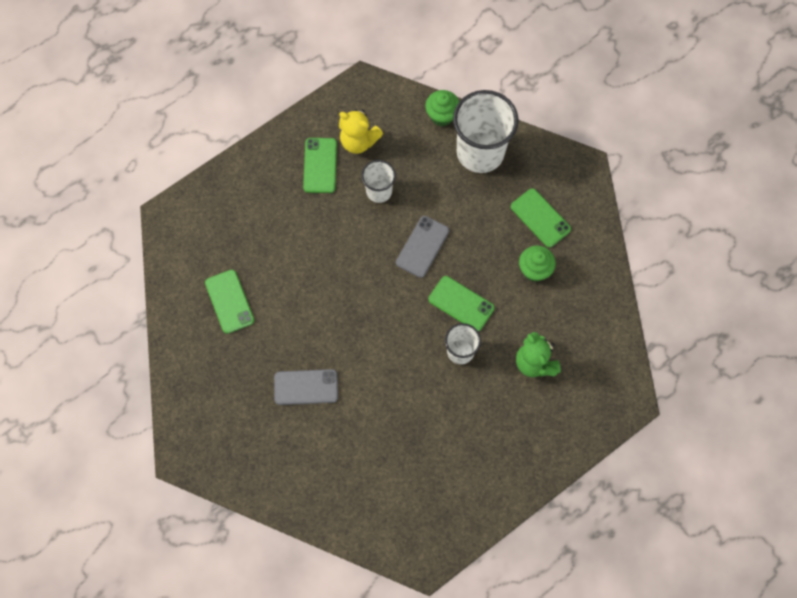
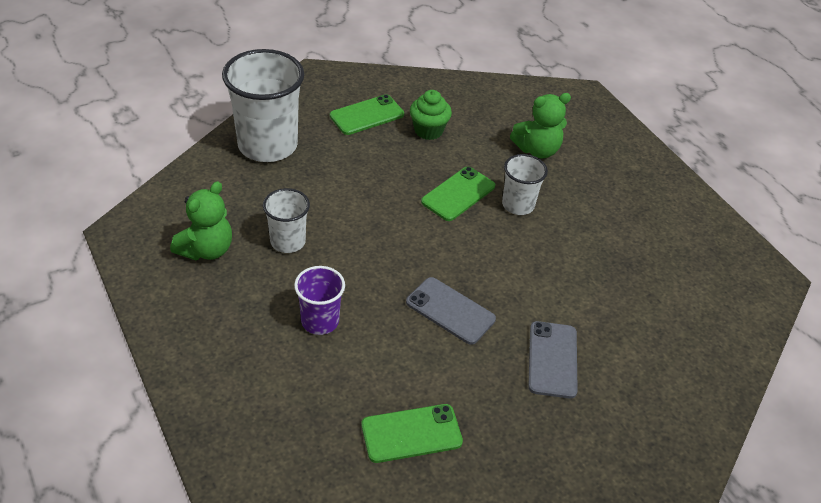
camera: 85 degrees left, 25 degrees down
green phone [303,138,337,193] -> none
yellow teddy bear [339,109,383,154] -> green teddy bear [170,181,232,260]
grey phone [396,216,449,278] -> grey phone moved to [406,277,496,345]
green cupcake [425,90,459,126] -> none
none -> purple cup [294,266,345,335]

